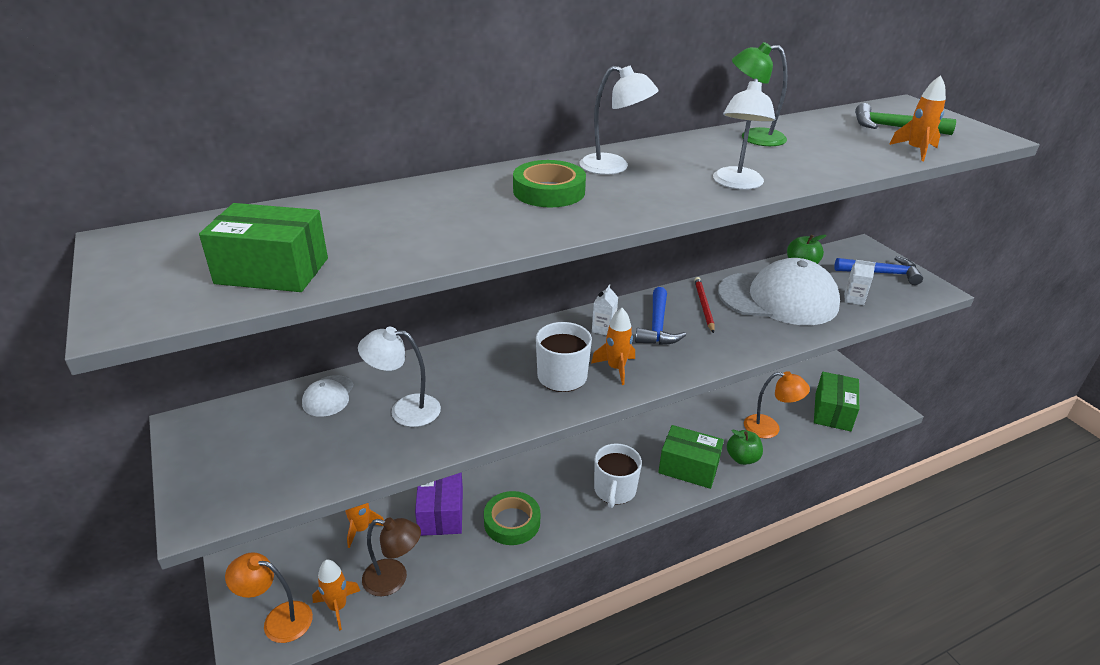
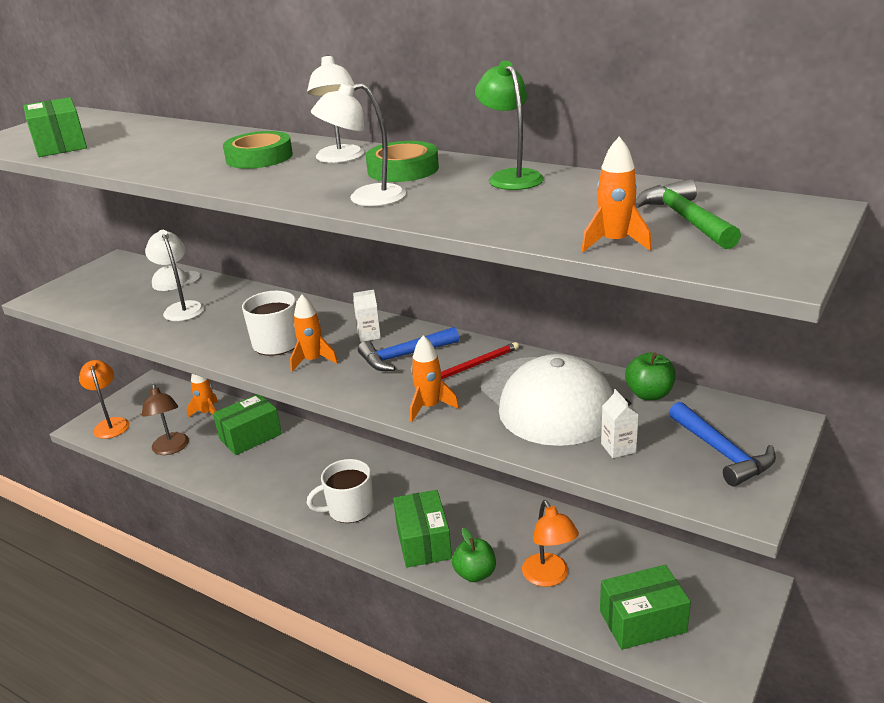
camera: 60 degrees right, 5 degrees down
orange rocket [312,560,360,631] -> orange rocket moved to [410,335,459,422]
purple box [415,472,463,536] -> green box [213,394,282,455]
green tape [484,491,540,545] -> green tape moved to [366,141,439,182]

